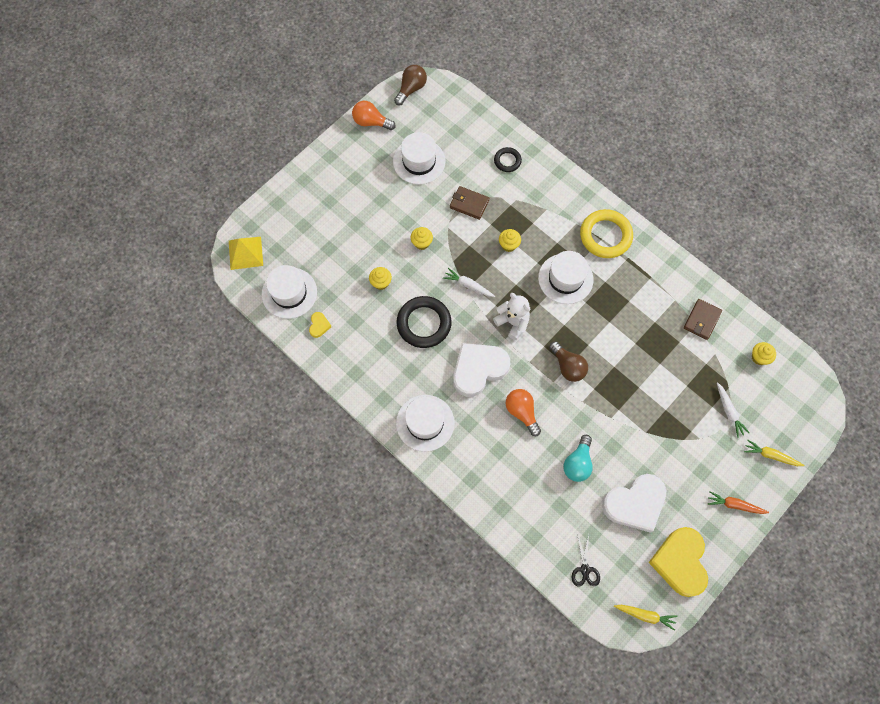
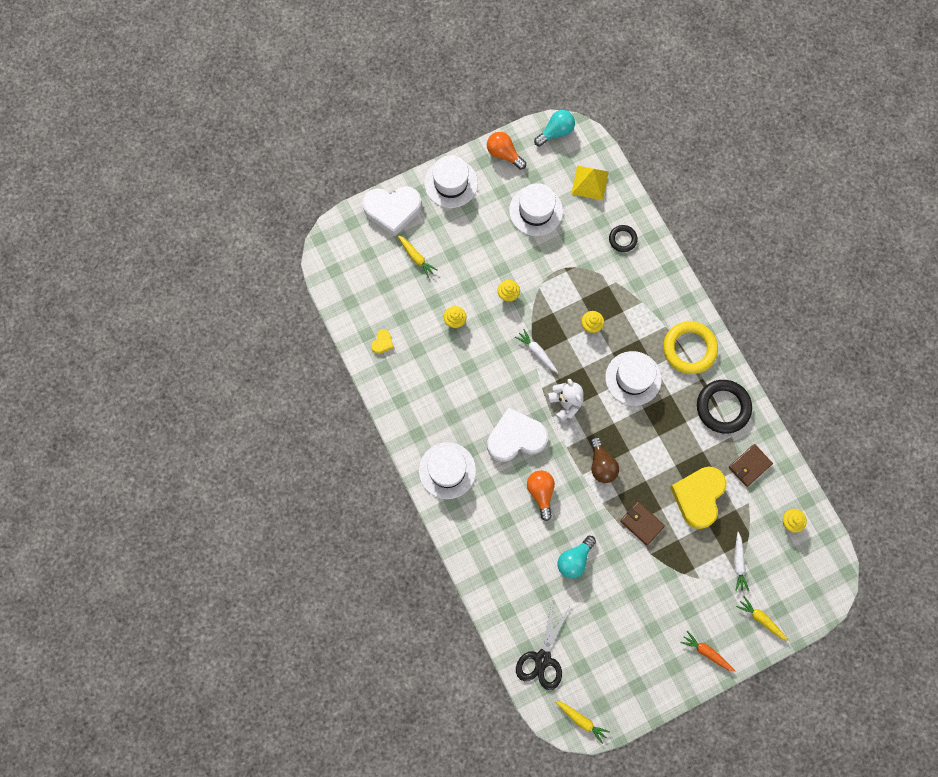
camera: 20 degrees right, 5 degrees up
yellow pyramid [229,237,263,270] -> yellow pyramid moved to [572,165,609,200]
white hat [262,265,317,319] -> white hat moved to [424,155,478,208]
brown light bulb [394,65,427,105] -> turquoise light bulb [534,110,575,147]
black ring [397,296,452,348] -> black ring moved to [697,380,752,434]
brown wallet [450,186,489,220] -> brown wallet moved to [620,501,665,546]
black scissors [572,534,600,586] -> black scissors [516,599,571,690], size x1.68
white heart [602,474,666,533] -> white heart moved to [362,186,422,236]
yellow heart [648,527,708,597] -> yellow heart moved to [670,467,726,529]
none -> yellow carrot [397,235,437,278]

